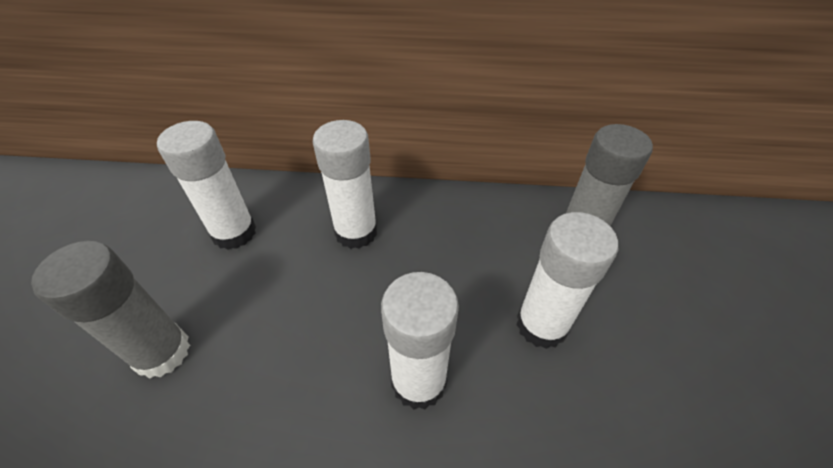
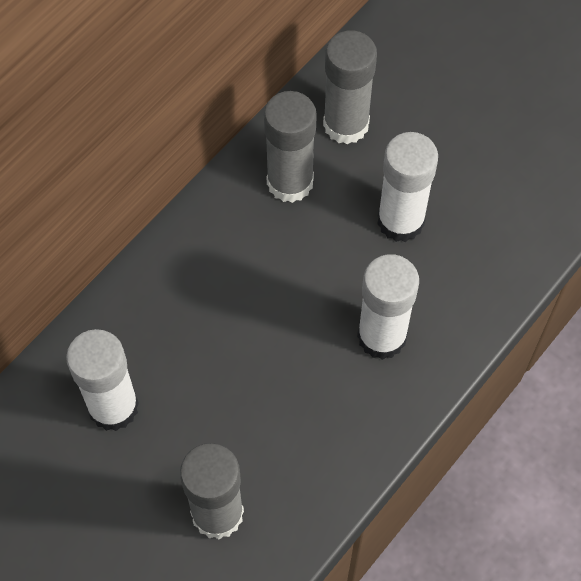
camera: 55 degrees left, 15 degrees up
white glue stick [313,120,378,249] -> none
none -> grey glue stick [264,91,317,203]

